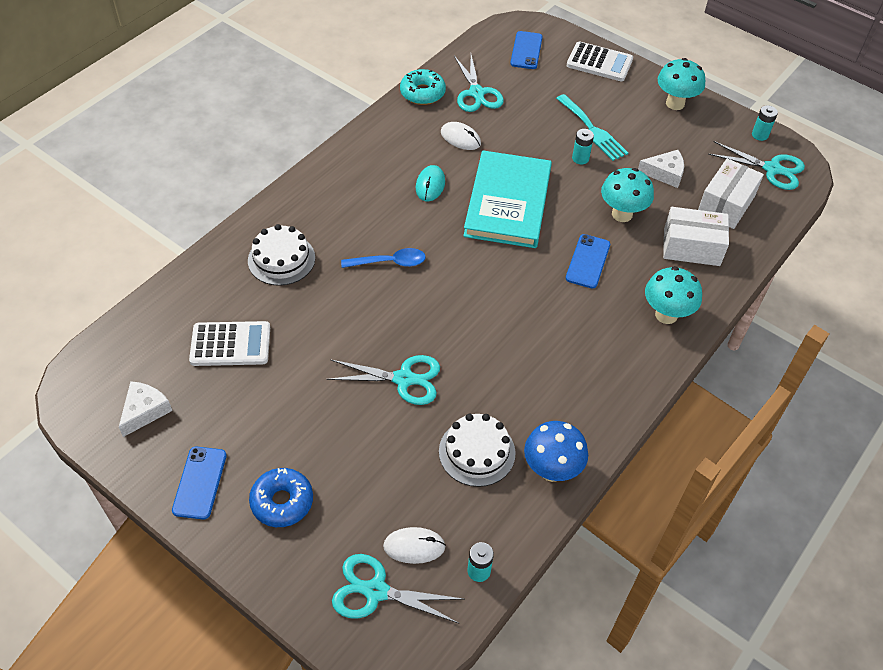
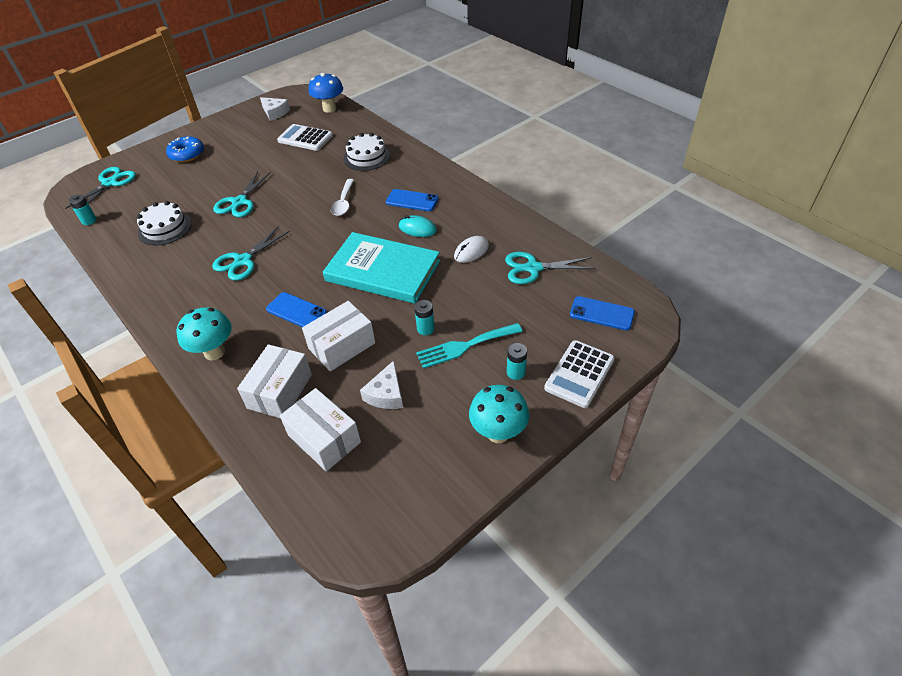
camera: 105 degrees right, 5 degrees down
blue phone [172,447,227,519] -> blue phone moved to [386,189,438,211]
white calculator [189,321,270,366] -> white calculator turned 105 degrees clockwise [277,124,333,151]
blue spoon [341,248,426,268] -> white spoon [331,179,354,216]
white mouse [383,527,446,564] -> none
turquoise donut [400,69,446,105] -> none
blue mushroom [524,421,588,482] -> blue mushroom moved to [309,73,343,113]
turquoise mushroom [601,168,654,222] -> white box [302,301,375,372]
turquoise scissors [708,141,805,190] -> turquoise scissors moved to [212,226,290,281]
turquoise battery [752,105,778,141] -> turquoise battery moved to [507,343,527,380]

